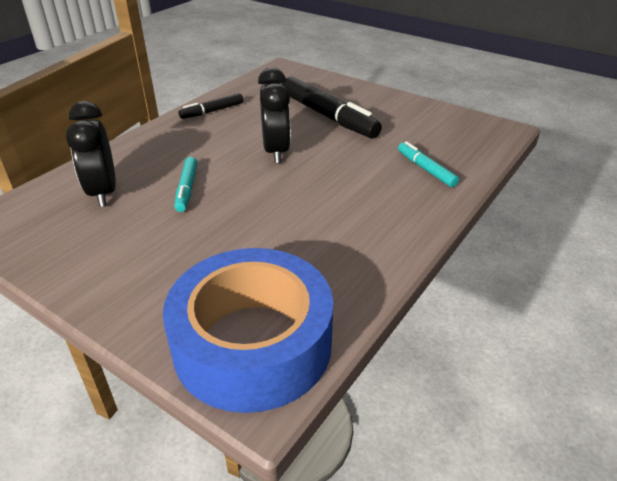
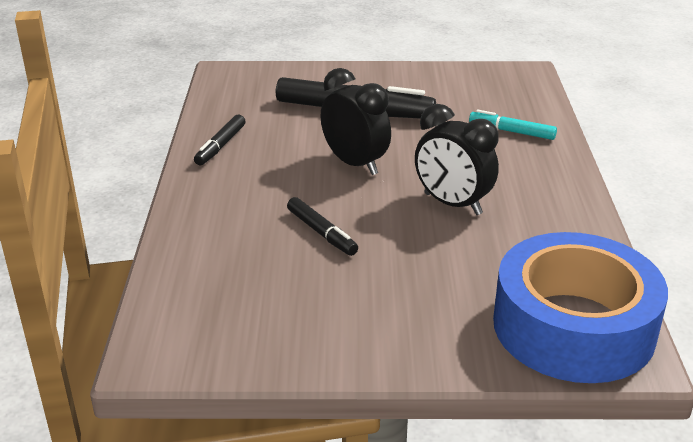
camera: 35 degrees left, 5 degrees down
black clock [66,101,116,207] -> black clock moved to [415,104,499,215]
turquoise marker [174,157,198,212] -> black marker [287,197,358,256]

